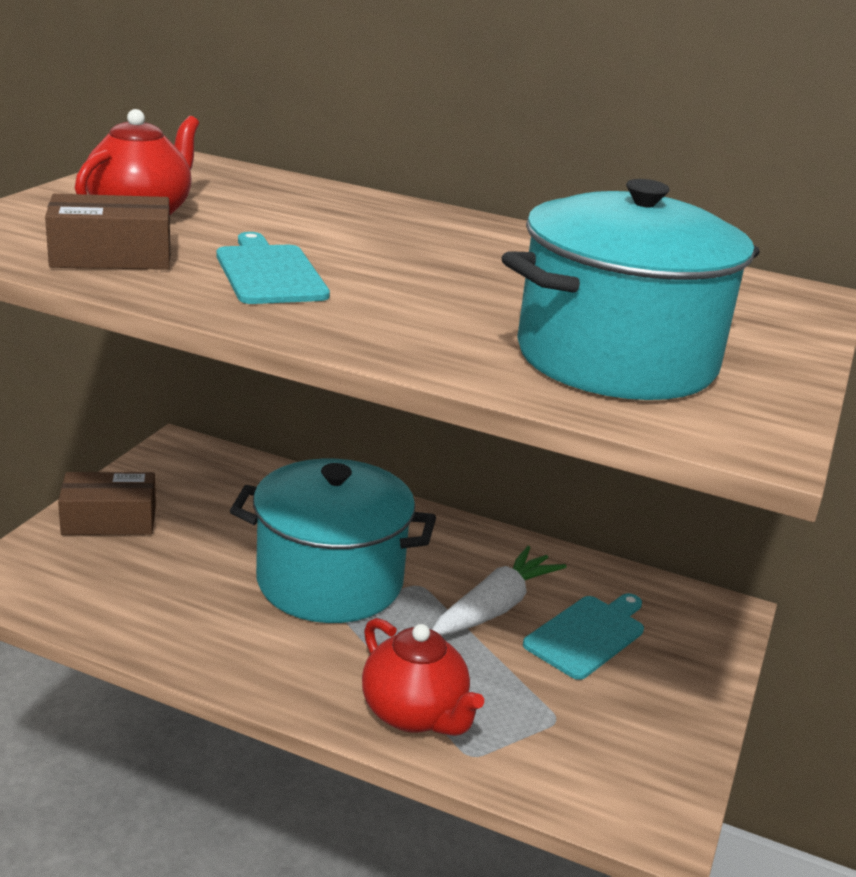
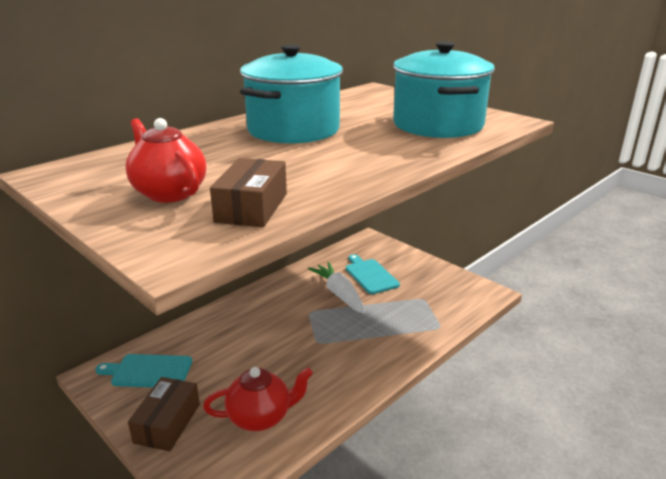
camera: 65 degrees left, 0 degrees up
turquoise cutting board [217,232,330,304] -> turquoise cutting board moved to [95,354,192,387]
turquoise pot [230,459,436,623] -> turquoise pot moved to [240,44,343,143]
red teapot [362,618,484,736] -> red teapot moved to [203,367,313,431]

